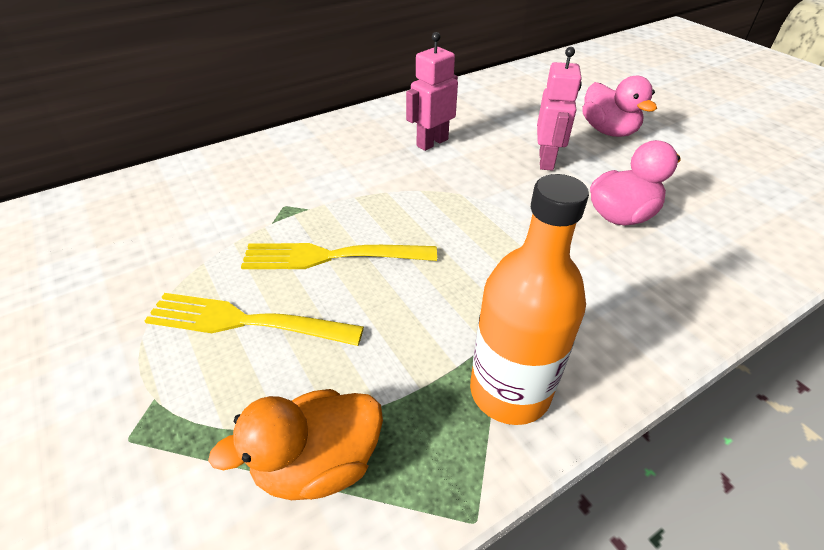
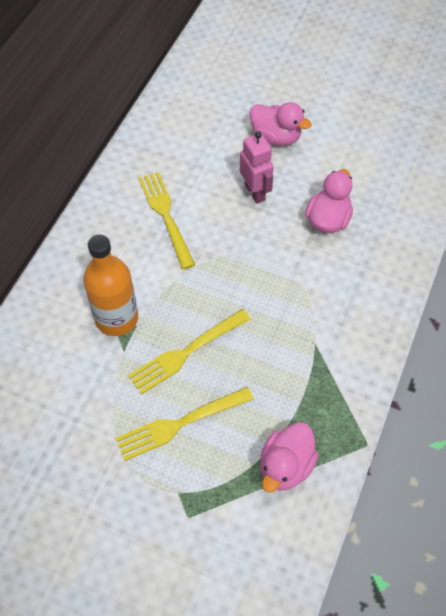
camera: 35 degrees left, 15 degrees up
orange duck [208,389,383,500] -> pink duck [260,422,319,493]
pink robot [406,32,458,151] -> yellow fork [139,172,195,270]
orange bottle [470,174,589,425] -> orange bottle moved to [83,234,138,336]

